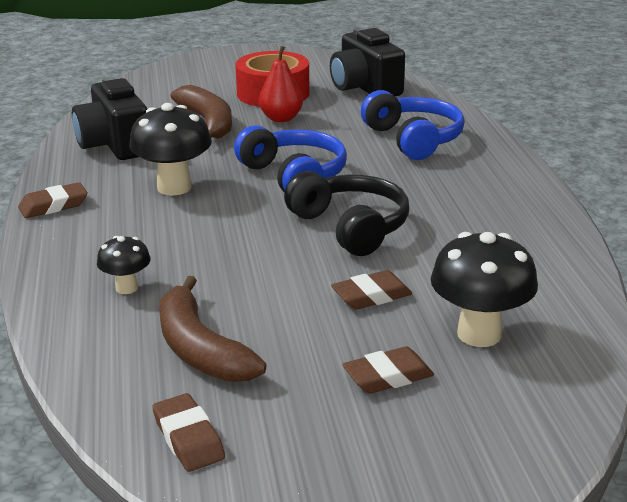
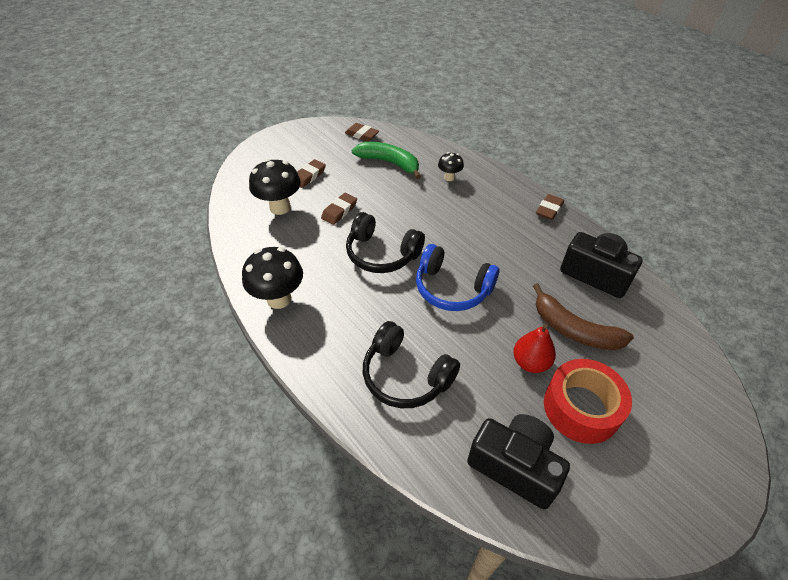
camera: 150 degrees right, 20 degrees up
black mushroom [129,103,212,195] -> black mushroom moved to [242,247,303,309]
brown banana [159,276,266,382] -> green banana [352,142,421,179]
blue headphones [361,90,465,160] -> black headphones [363,321,460,408]

